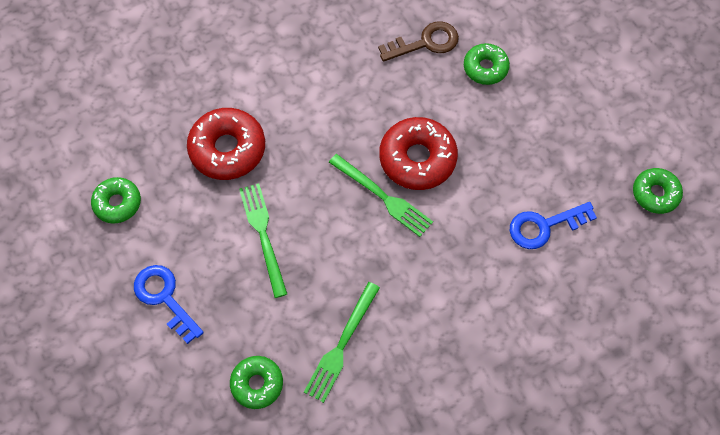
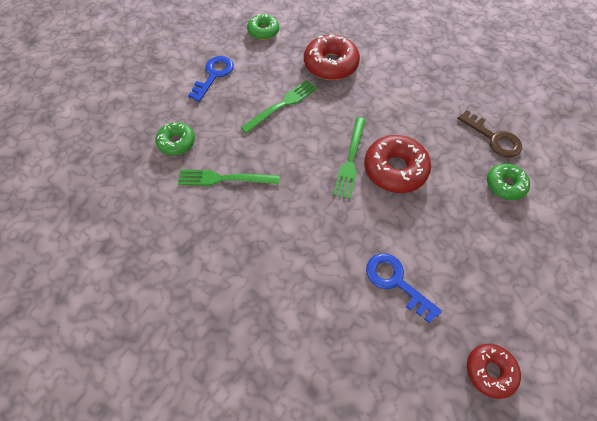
camera: 65 degrees right, 5 degrees down
green donut [633,168,683,214] -> red donut [467,344,521,399]

